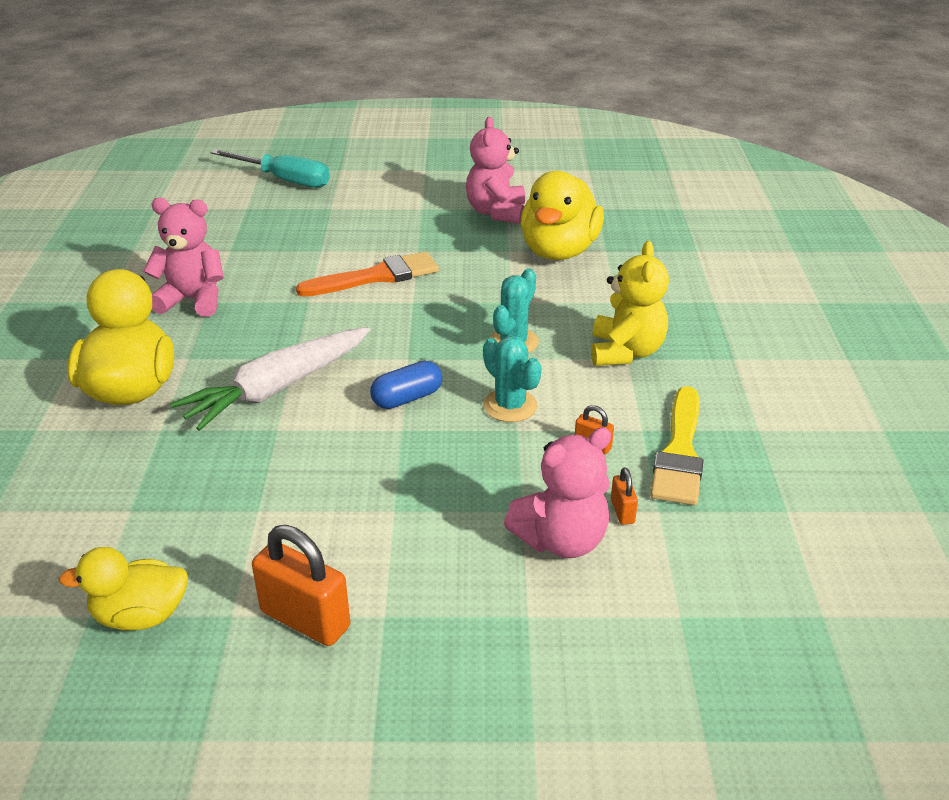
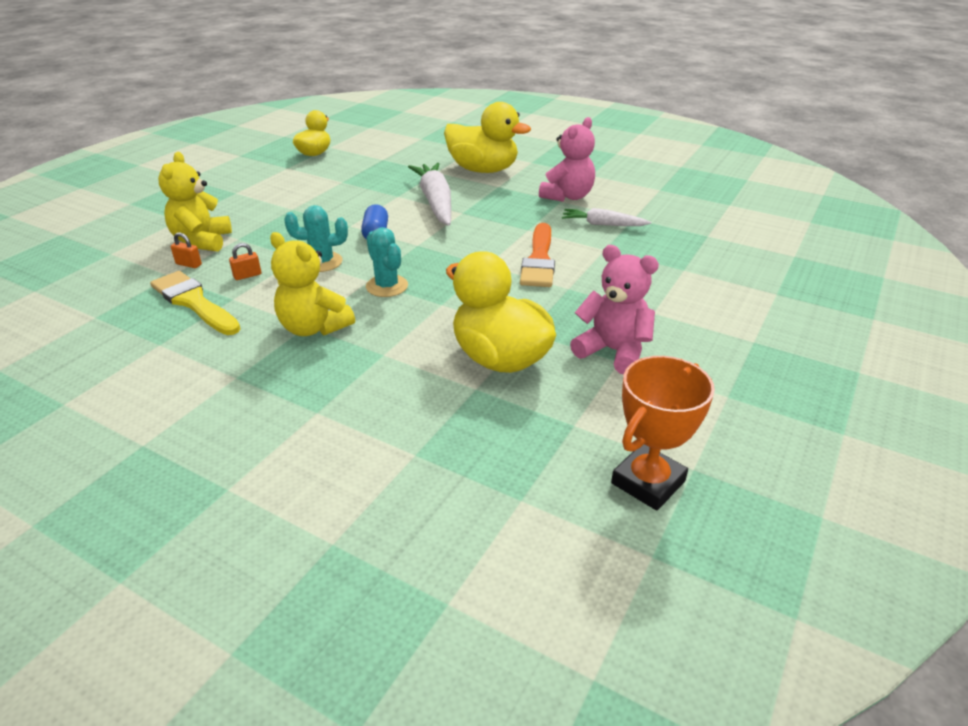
camera: 120 degrees right, 0 degrees up
turquoise screwdriver [210,149,330,188] -> none
orange padlock [252,525,350,646] -> none
pink teddy bear [504,427,611,558] -> yellow teddy bear [158,152,232,252]
none -> white carrot [562,208,651,226]
none -> orange trophy [611,356,715,511]

